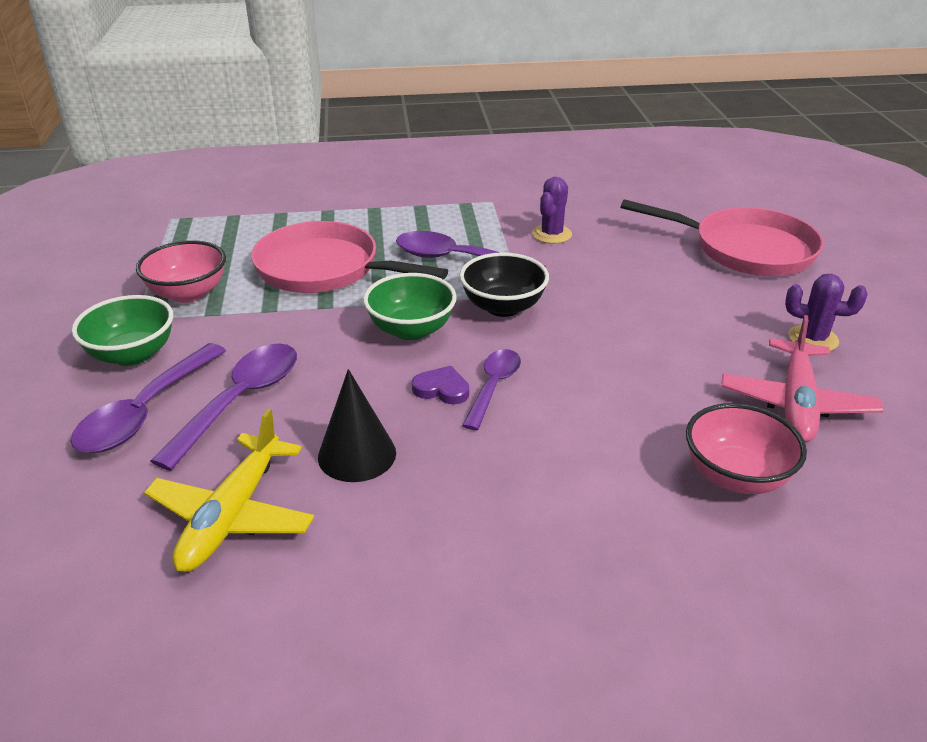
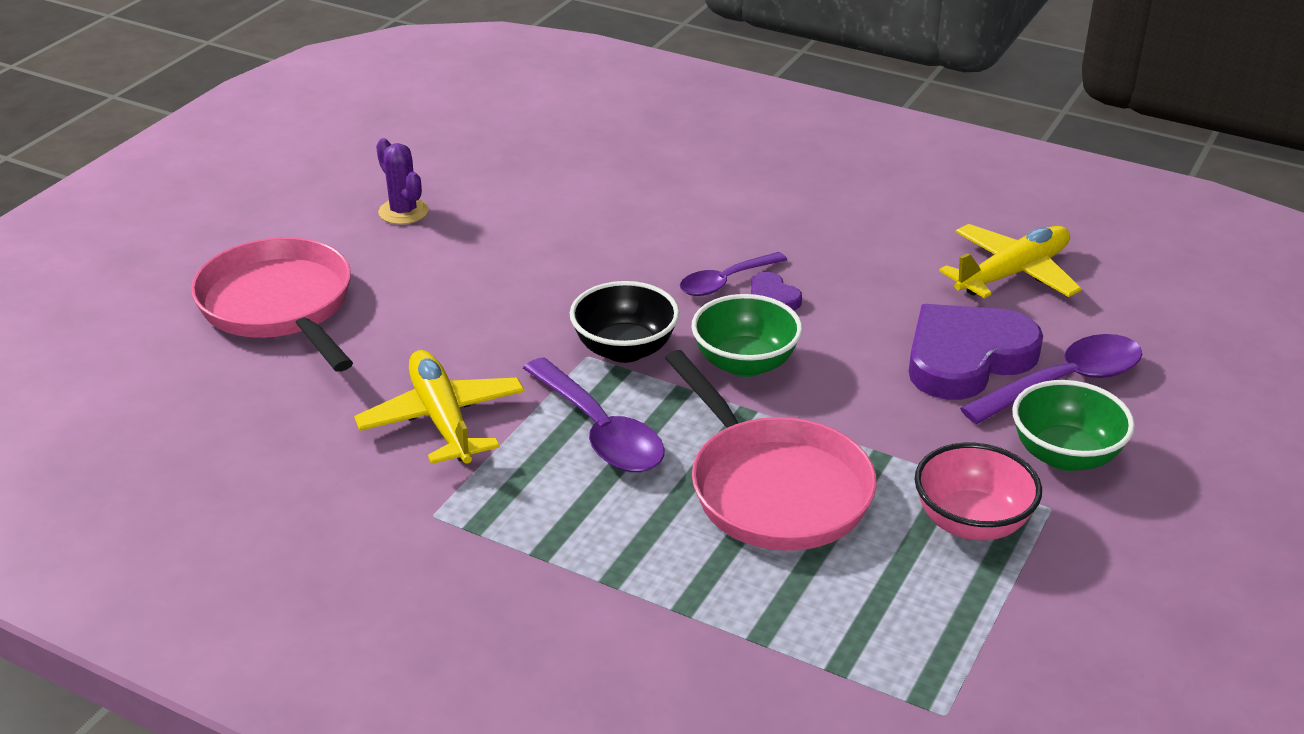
camera: 145 degrees left, 0 degrees up
purple spoon [151,343,297,471] -> purple heart [909,304,1043,400]
black cone [318,369,396,482] -> none
purple cactus [532,177,572,244] -> yellow plane [354,350,525,464]
pink bowl [686,403,807,494] -> none
pink plane [721,315,884,443] -> none

